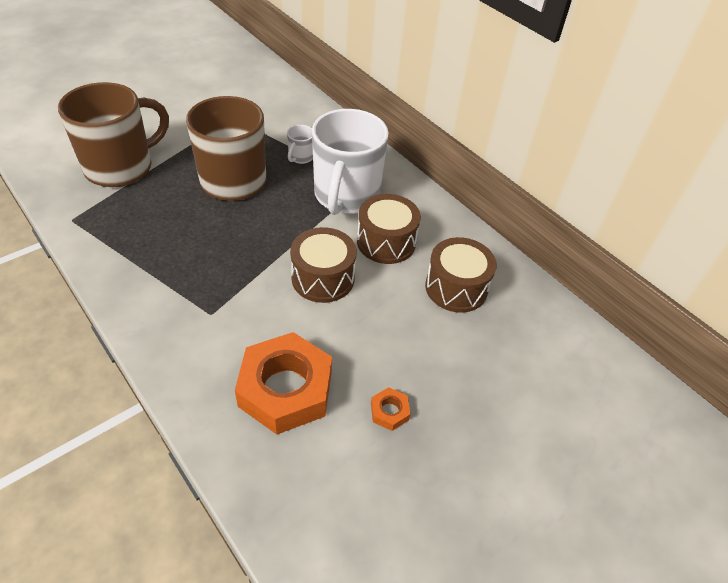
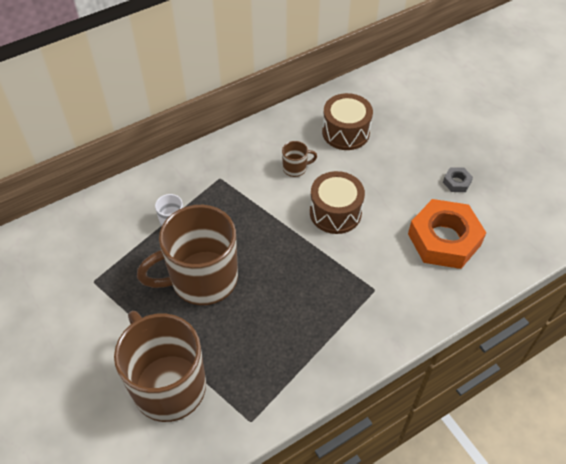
camera: 80 degrees left, 5 degrees up
white mug [312,109,389,215] -> none
brown drum [357,194,421,264] -> brown mug [282,141,317,177]
orange nut [371,387,410,431] -> grey nut [443,167,473,192]

